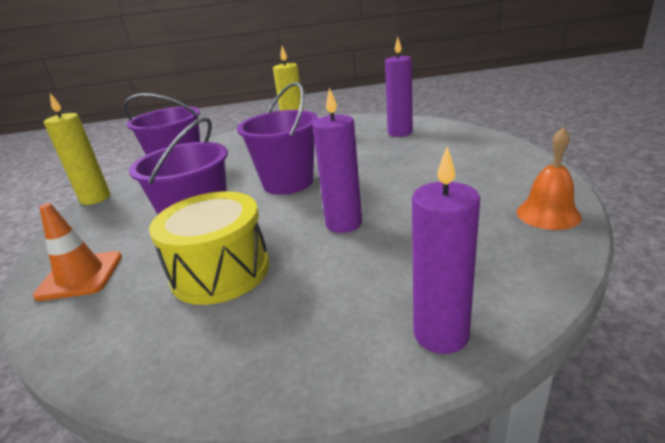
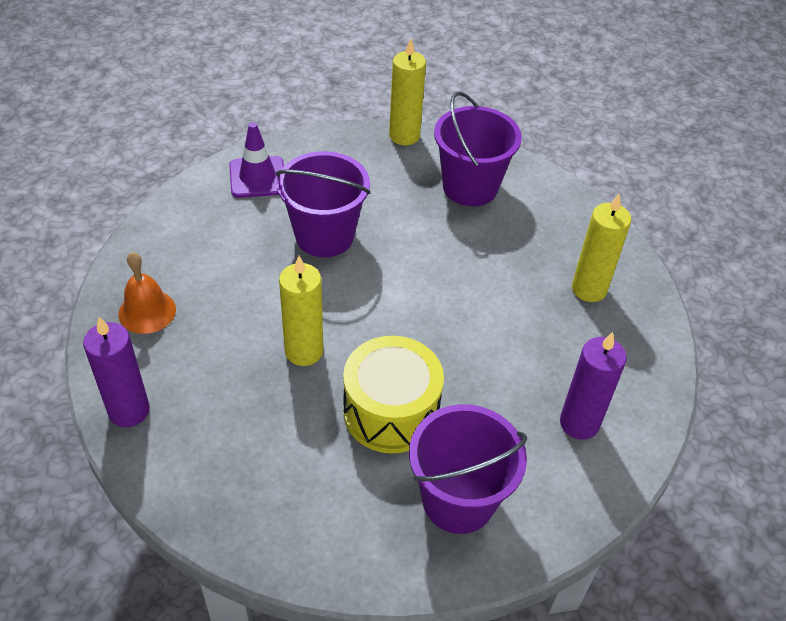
camera: 80 degrees right, 20 degrees up
orange traffic cone [33,203,122,301] -> purple traffic cone [229,122,284,198]
yellow drum [149,191,270,305] -> yellow drum moved to [343,336,444,453]
purple bucket [237,82,318,195] -> purple bucket moved to [409,404,527,534]
purple candle [312,87,362,233] -> yellow candle [279,256,323,366]
orange bell [517,127,582,230] -> orange bell moved to [118,252,176,334]

